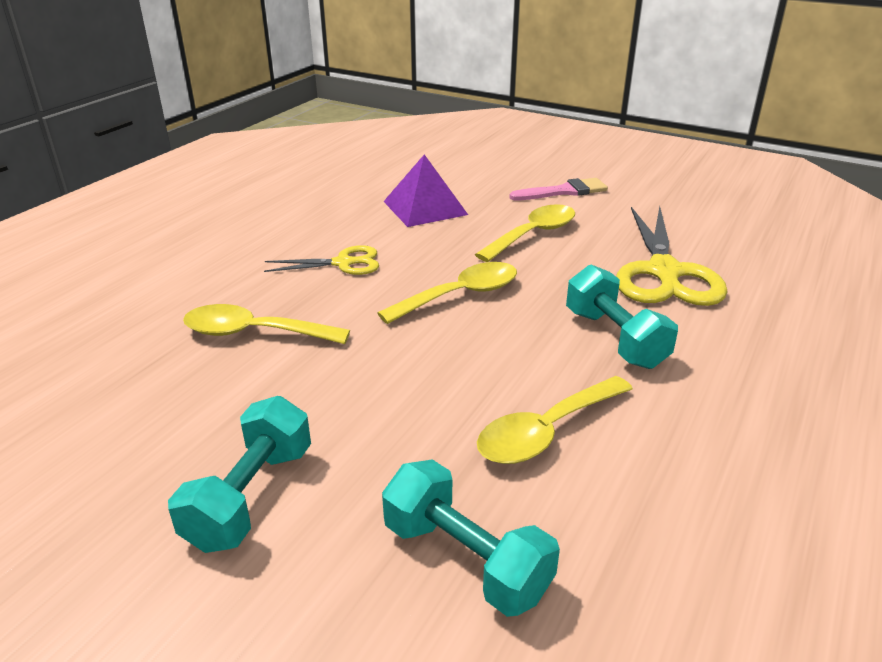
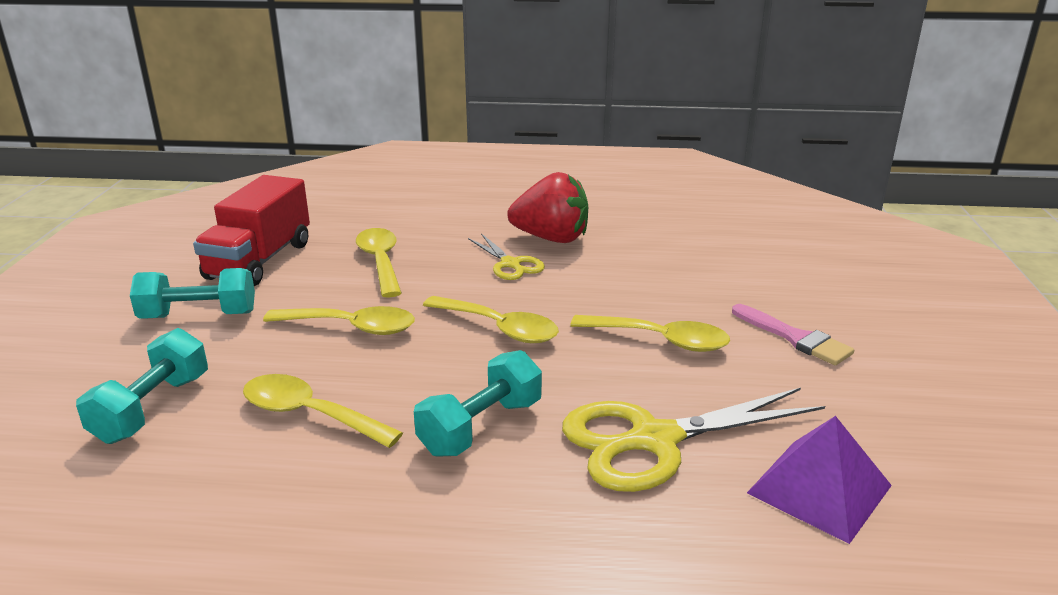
camera: 65 degrees right, 5 degrees down
purple pyramid [383,154,468,227] -> purple pyramid moved to [747,416,892,544]
none -> red truck [193,175,310,286]
none -> yellow spoon [263,306,415,335]
none -> red strawberry [507,172,588,243]

